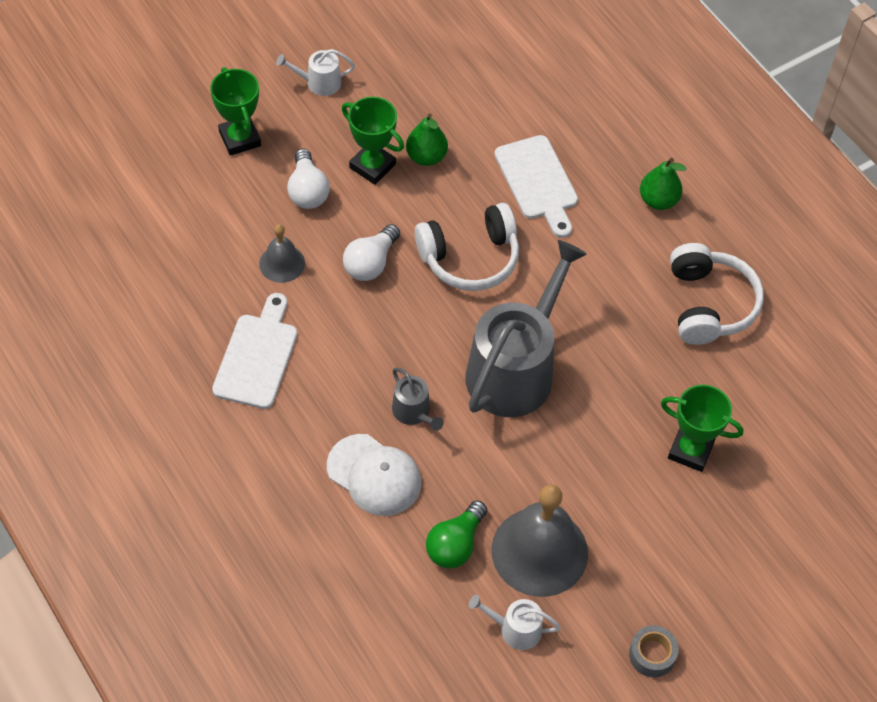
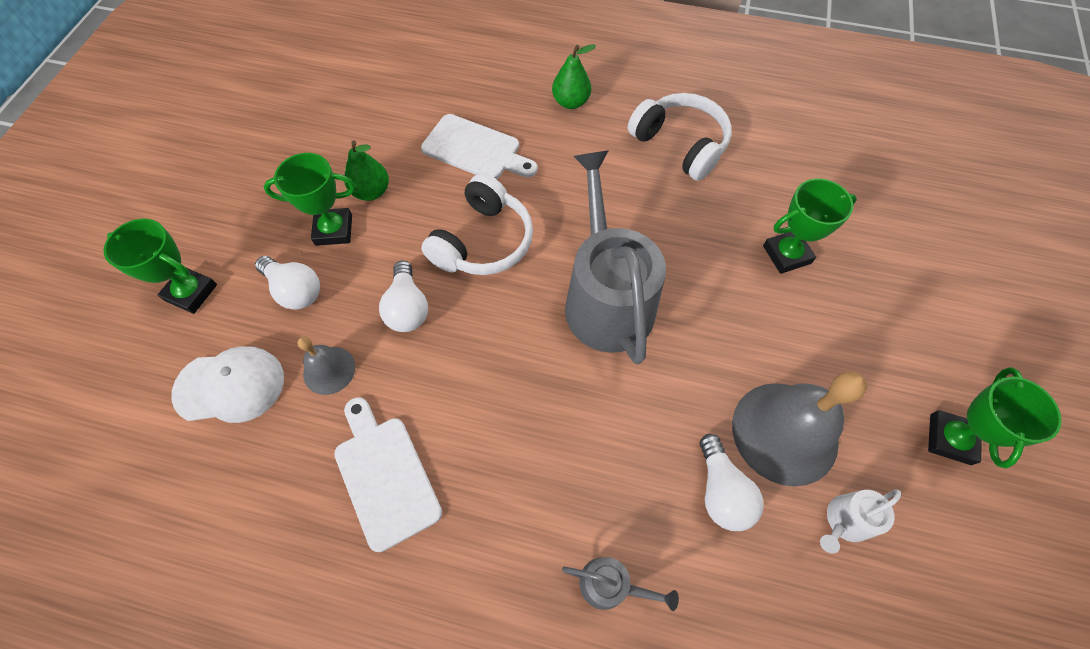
camera: 40 degrees left, 5 degrees up
white watering can [276,49,355,96] -> none
white cap [327,434,421,516] -> white cap moved to [171,346,284,423]
grey watering can [392,367,444,431] -> grey watering can moved to [562,557,679,611]
green light bulb [426,500,487,569] -> white light bulb [700,434,764,531]
grey tape [629,625,679,677] -> green trophy [928,367,1062,468]

